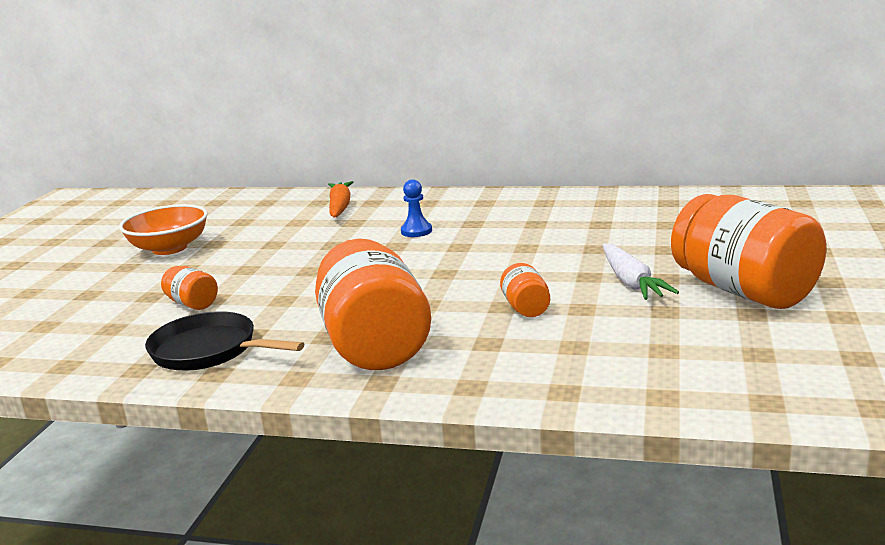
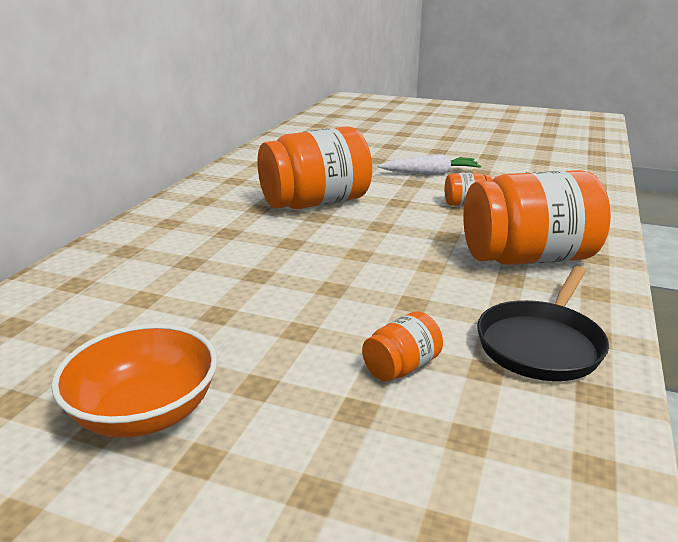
camera: 85 degrees left, 5 degrees up
orange carrot [328,181,353,218] -> none
blue pawn [401,179,432,237] -> none
orange jar [671,194,826,309] -> orange jar moved to [257,127,372,209]

